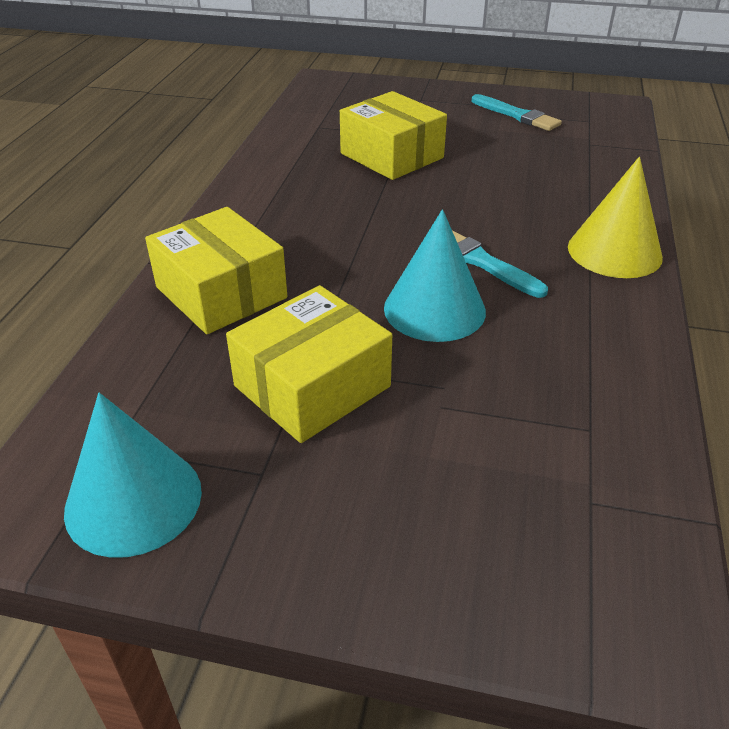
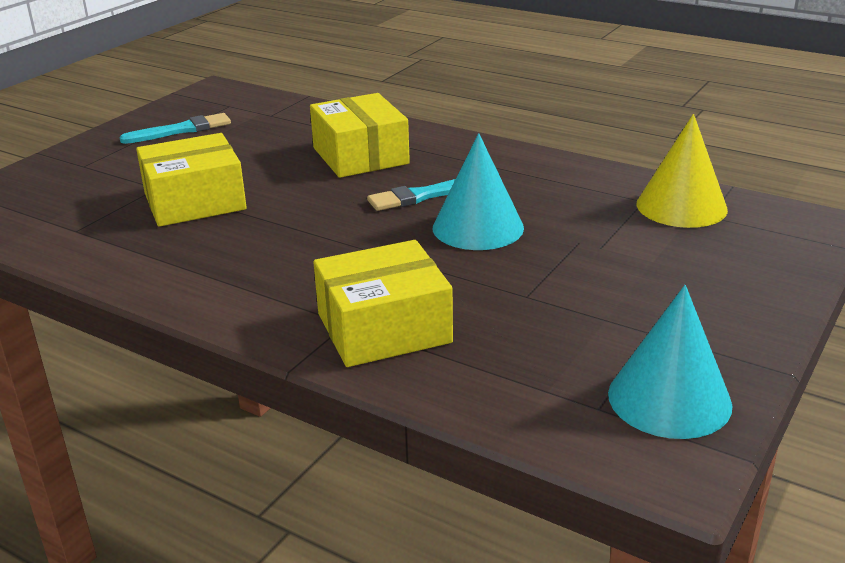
camera: 70 degrees left, 10 degrees down
yellow box [226,285,392,443] -> yellow box moved to [310,93,410,178]
yellow cone [568,157,663,278] -> yellow cone moved to [636,114,728,228]

